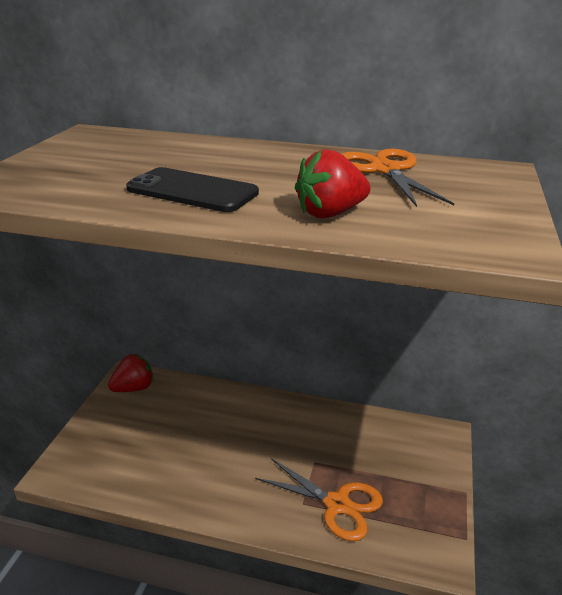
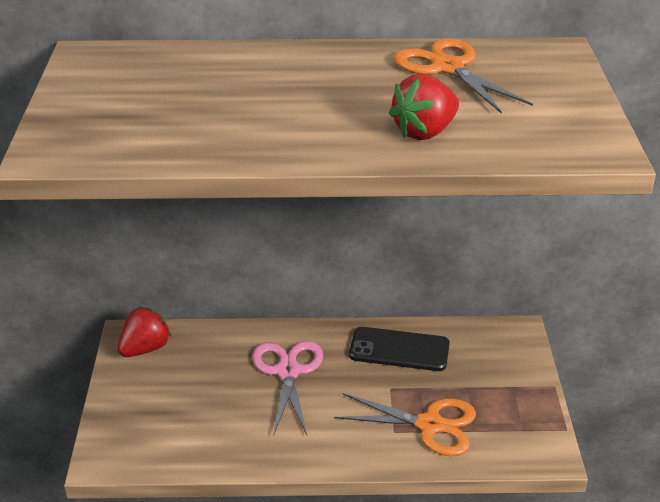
camera: 15 degrees left, 5 degrees up
black phone [126,167,259,212] -> black phone moved to [349,327,450,371]
none -> pink scissors [252,341,323,436]

